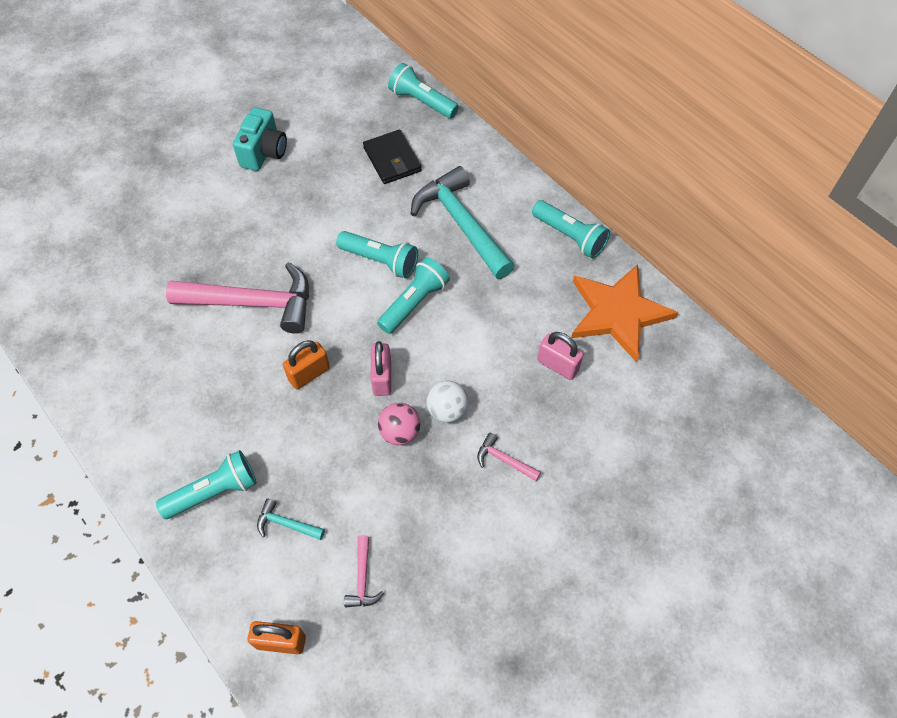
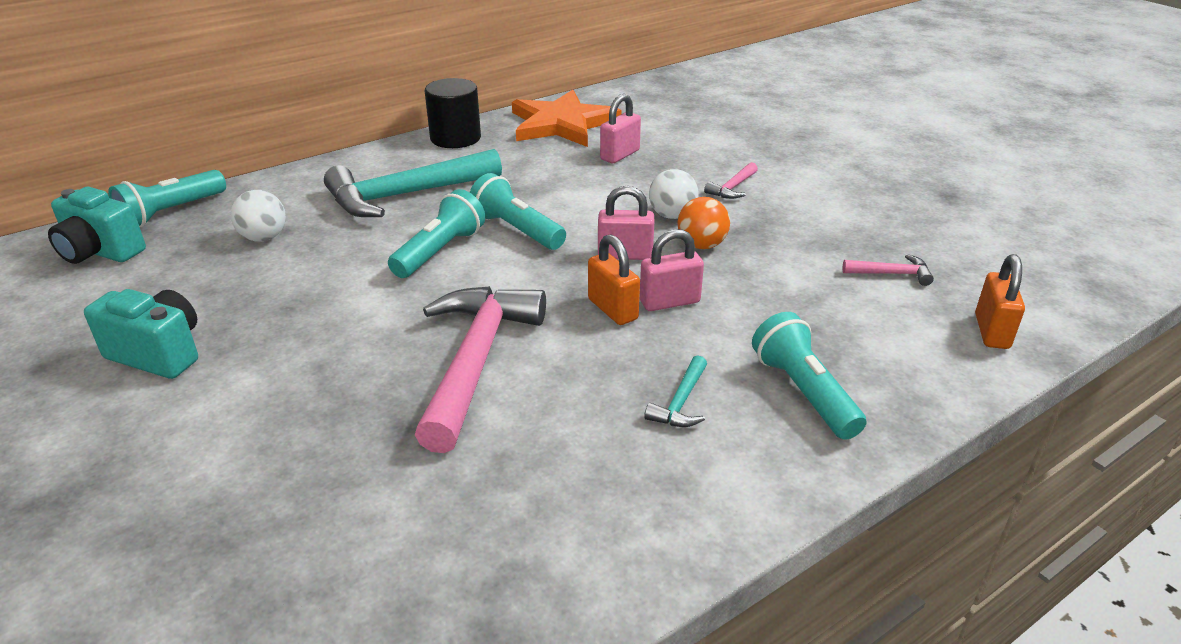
camera: 85 degrees left, 25 degrees down
turquoise hammer [257,499,325,540] -> turquoise hammer moved to [644,355,707,427]
black wallet [363,130,422,184] -> white ball [231,190,286,242]
pink ball [378,403,420,445] -> orange ball [677,197,730,249]
turquoise flashlight [532,200,610,258] -> black cylinder [425,78,481,148]
none -> turquoise camera [48,187,146,264]
none -> pink padlock [640,229,704,311]

